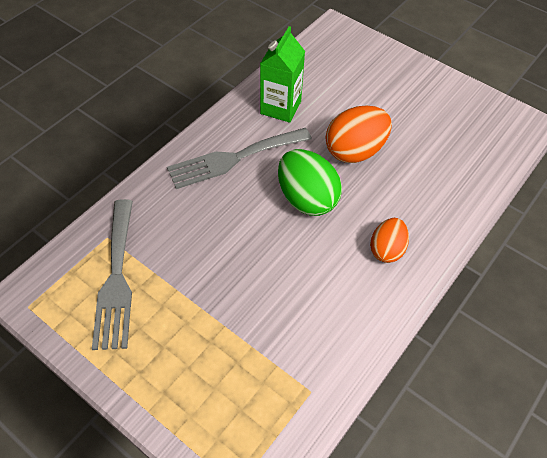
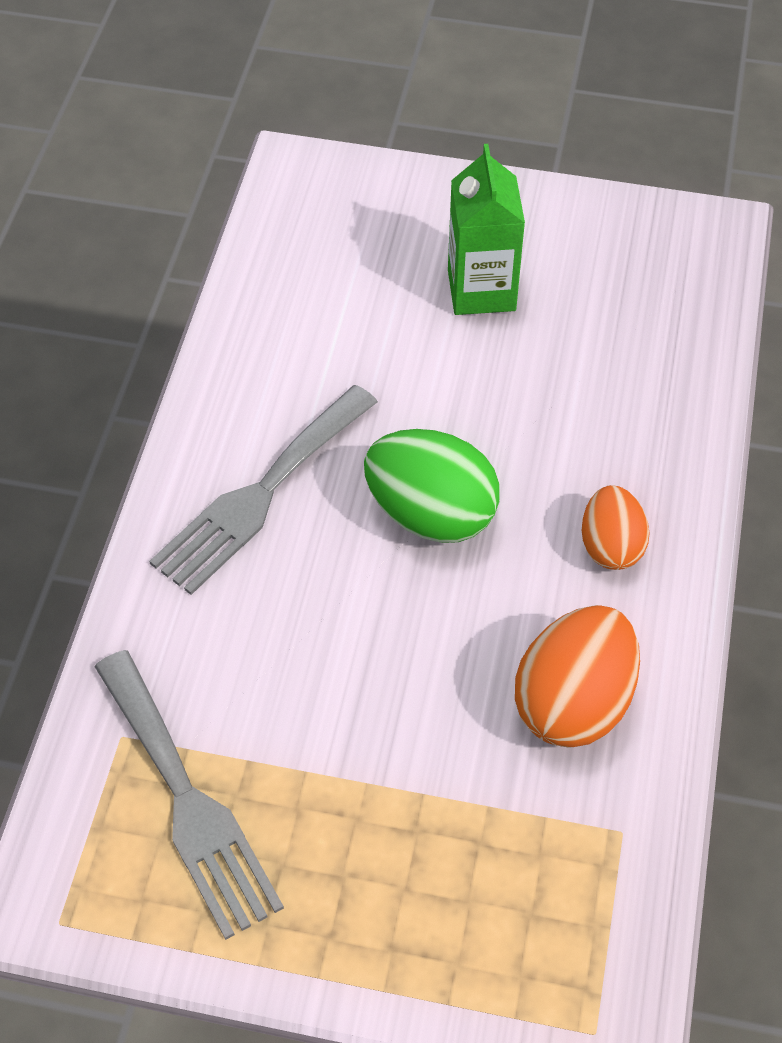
camera: 25 degrees left, 0 degrees up
green carton [260,26,305,123] -> green carton moved to [448,144,525,315]
orange egg [326,106,392,163] -> orange egg moved to [515,605,640,748]

